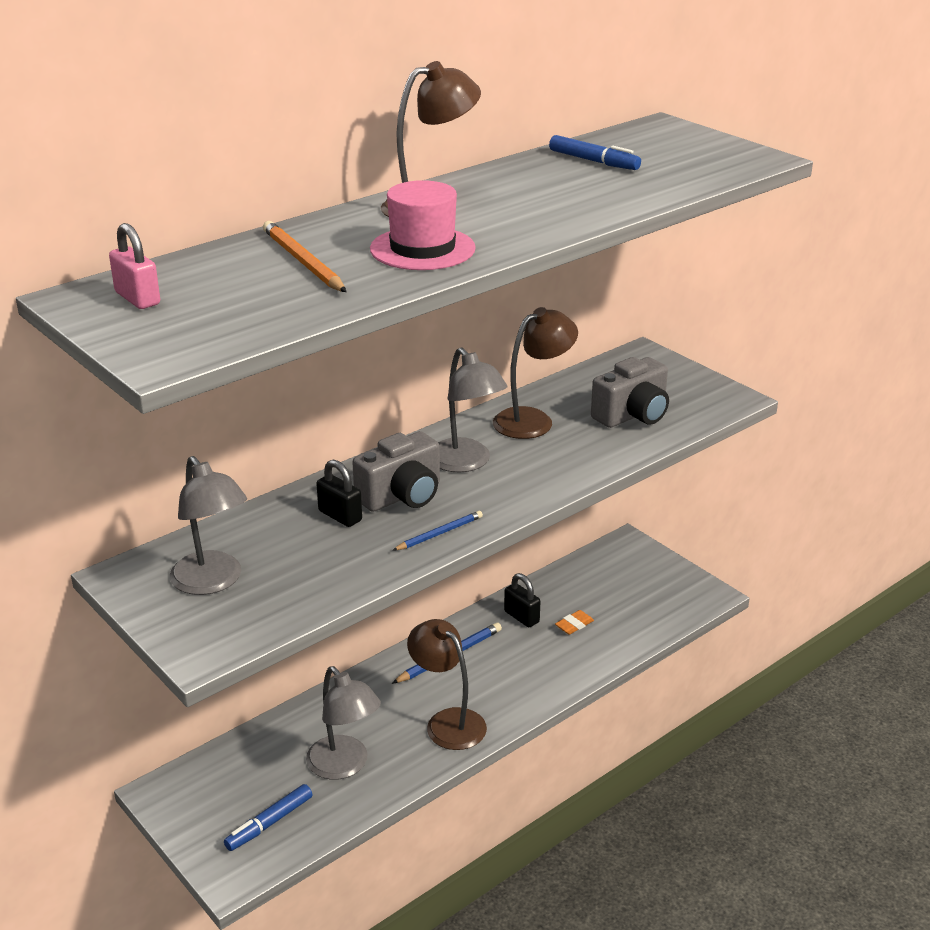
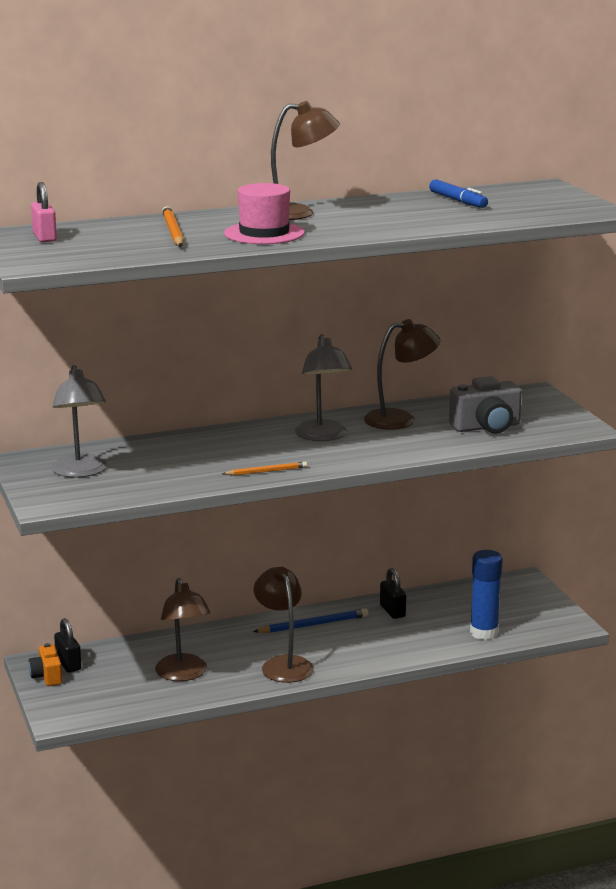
camera: 20 degrees right, 10 degrees down
blue marker [224,784,312,851] -> none
grey lamp [306,666,381,780] -> brown lamp [155,578,211,681]
black padlock [316,460,362,527] -> black padlock moved to [54,618,81,673]
grey camera [352,431,440,512] -> none
blue pencil [392,511,483,551] -> orange pencil [222,462,307,476]
orange eraser [555,610,594,634] -> none
none -> orange camera [28,643,62,686]
none -> blue glue stick [470,550,503,640]

